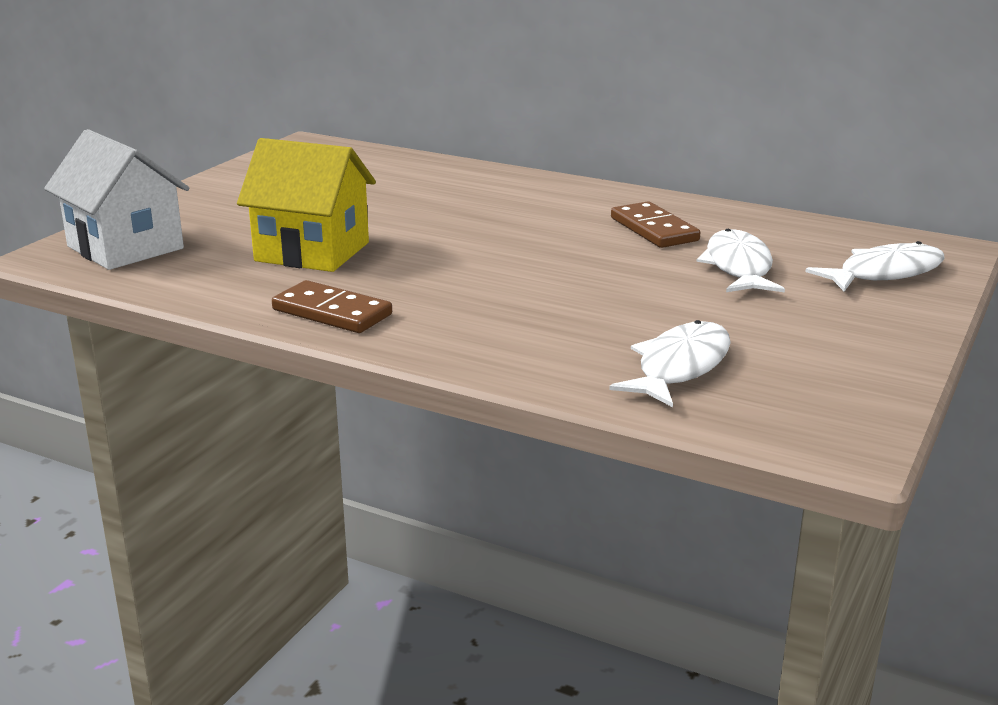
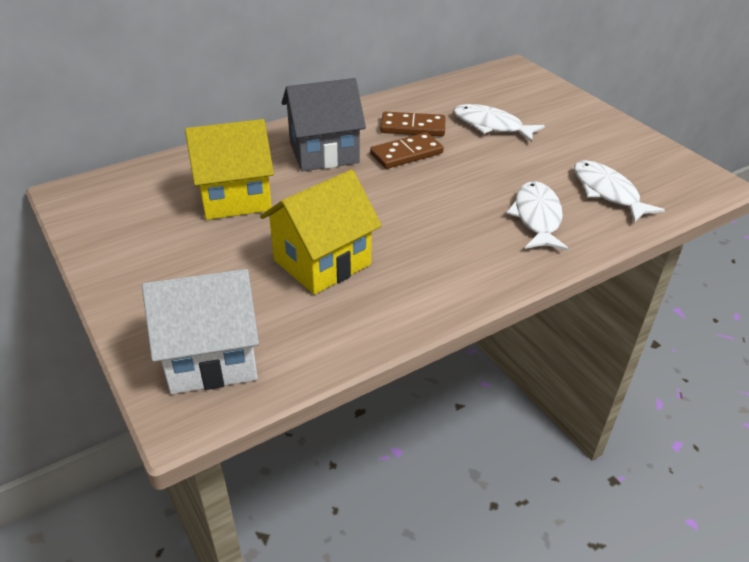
camera: 60 degrees left, 15 degrees up
brown domino [272,280,392,333] -> brown domino moved to [370,132,444,169]
white fish [805,241,944,292] -> white fish moved to [506,181,569,251]
none -> yellow house [185,119,274,220]
none -> grey house [282,78,366,172]

